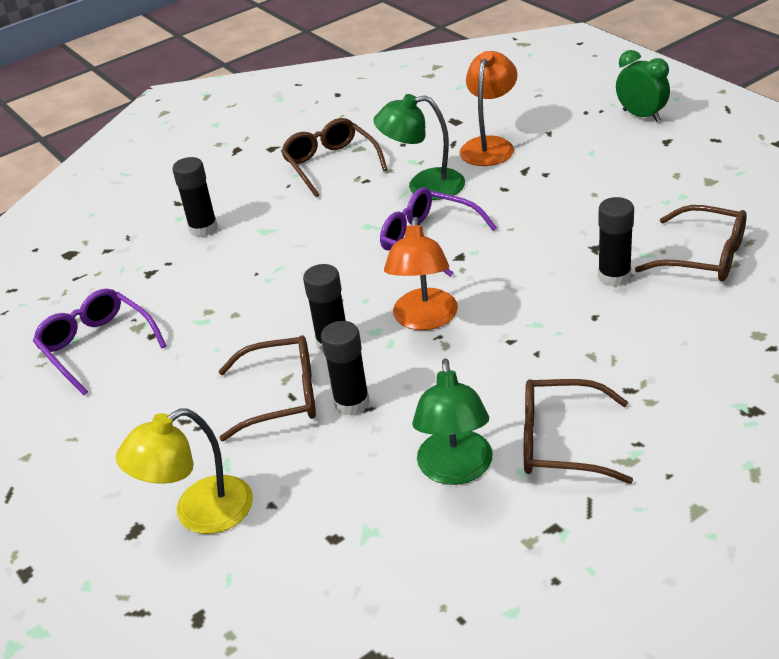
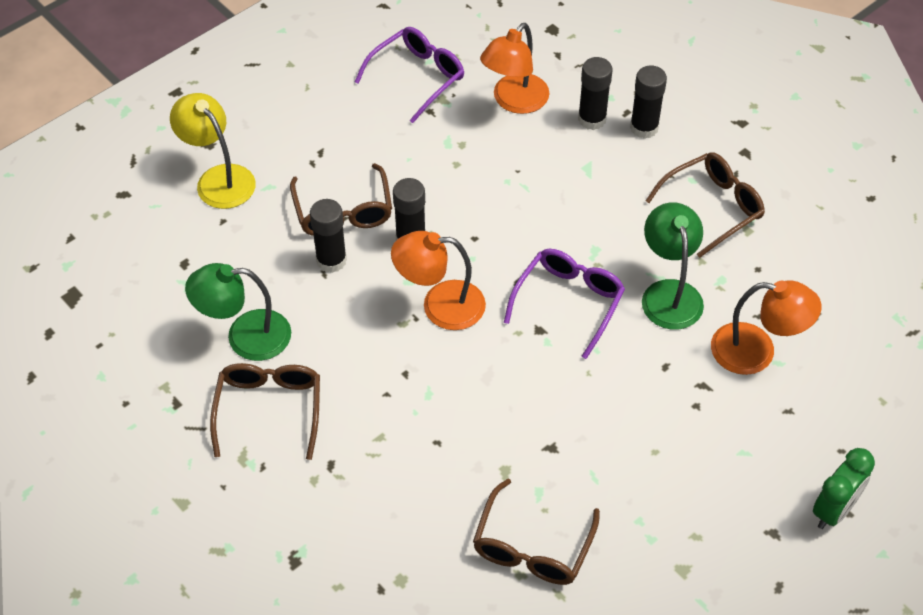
camera: 80 degrees right, 15 degrees up
black glue stick [598,197,634,287] -> black glue stick moved to [630,66,667,139]
none -> orange lamp [480,23,549,114]

